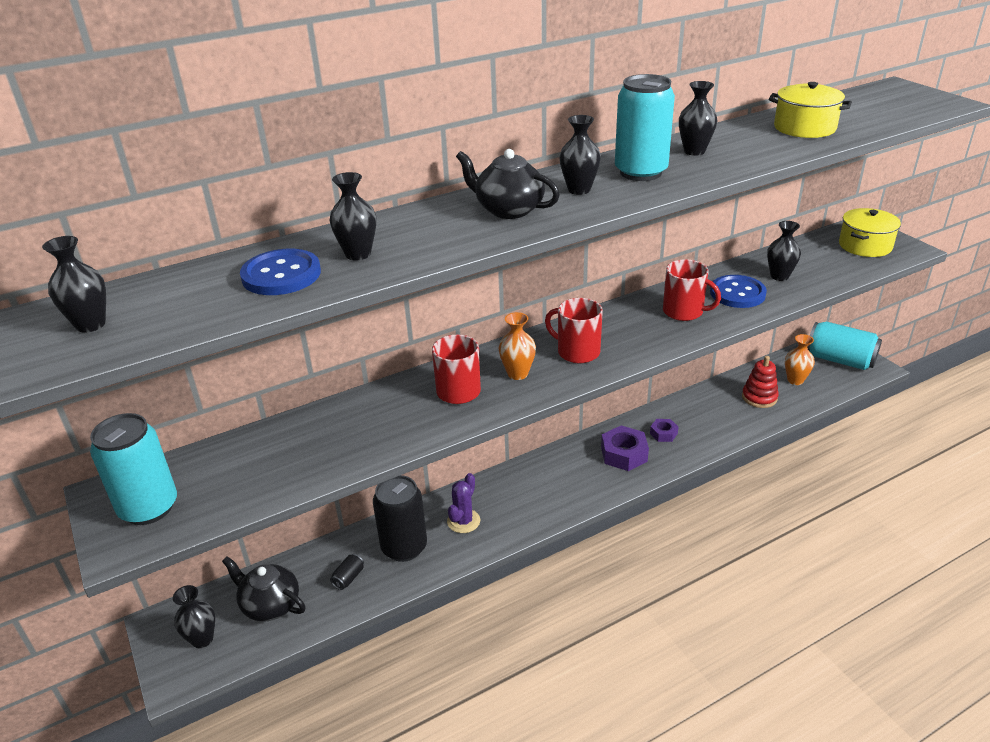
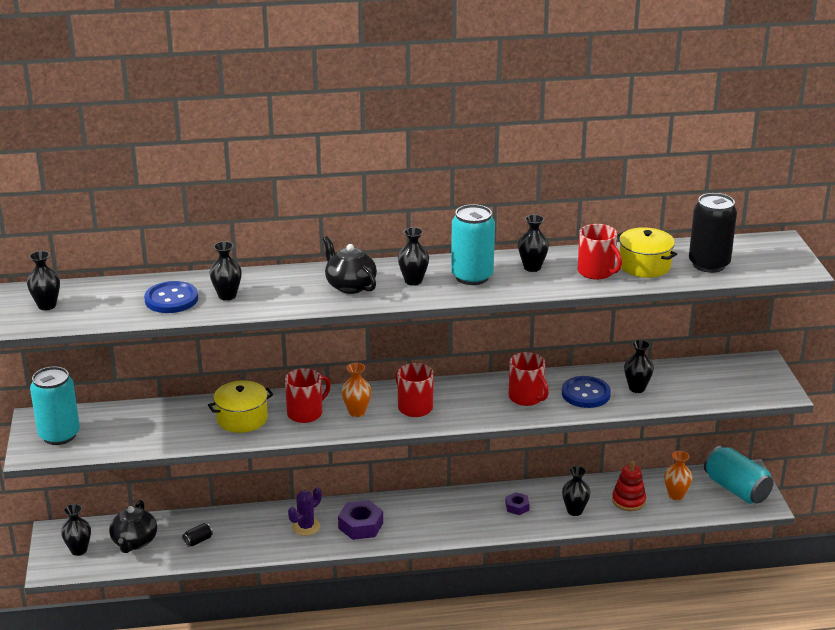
camera: 20 degrees right, 5 degrees down
black teapot [222,556,306,622] -> black teapot turned 135 degrees counterclockwise [109,500,157,553]
black can [373,475,427,562] -> black can moved to [689,193,737,273]
purple nut [601,425,649,471] -> purple nut moved to [338,500,383,540]
yellow pot [839,208,901,257] -> yellow pot moved to [208,381,273,433]
none -> black vase [562,466,591,516]
none -> red mug [578,224,622,280]

